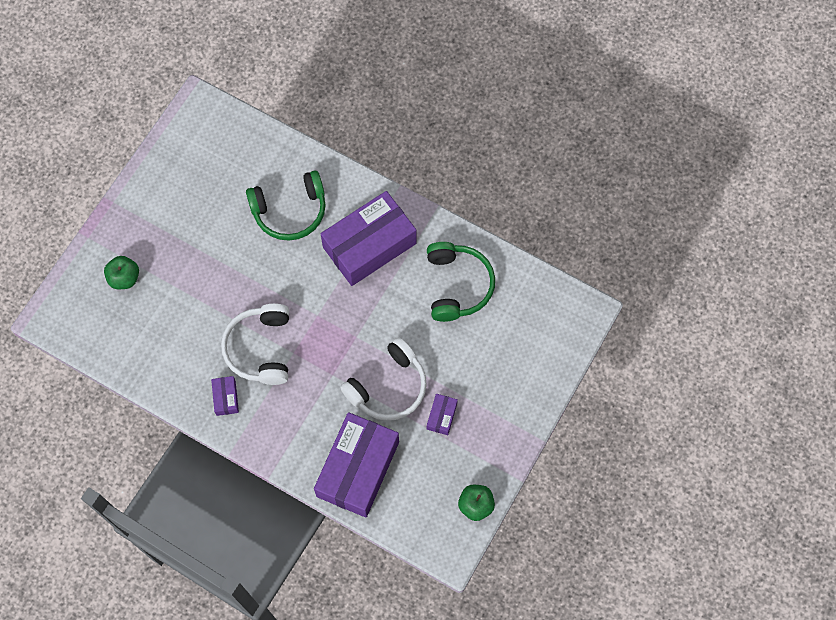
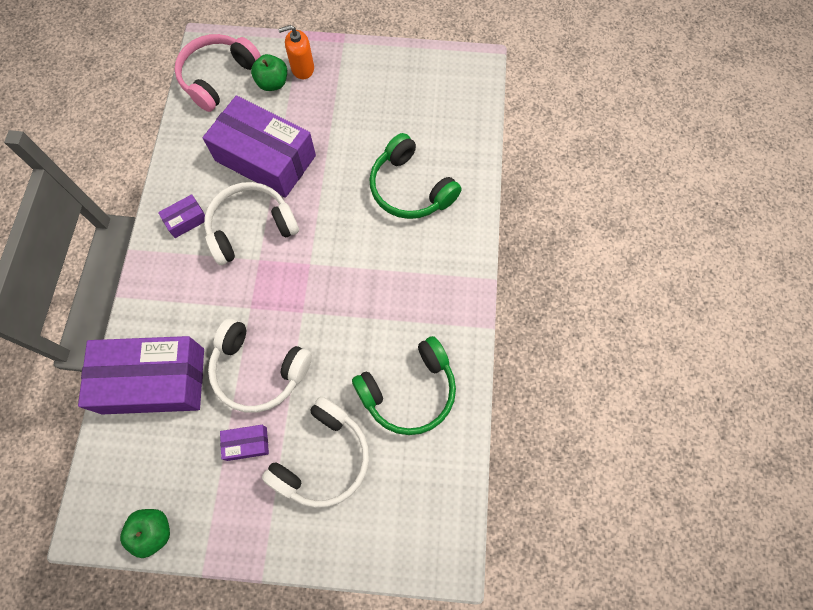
camera: 65 degrees right, 0 degrees up
purple box [321,191,417,286] -> purple box moved to [203,96,316,198]
none -> pink headphones [175,34,261,112]
none -> white headphones [262,397,369,508]
none -> orange soap dispenser [278,25,314,79]

